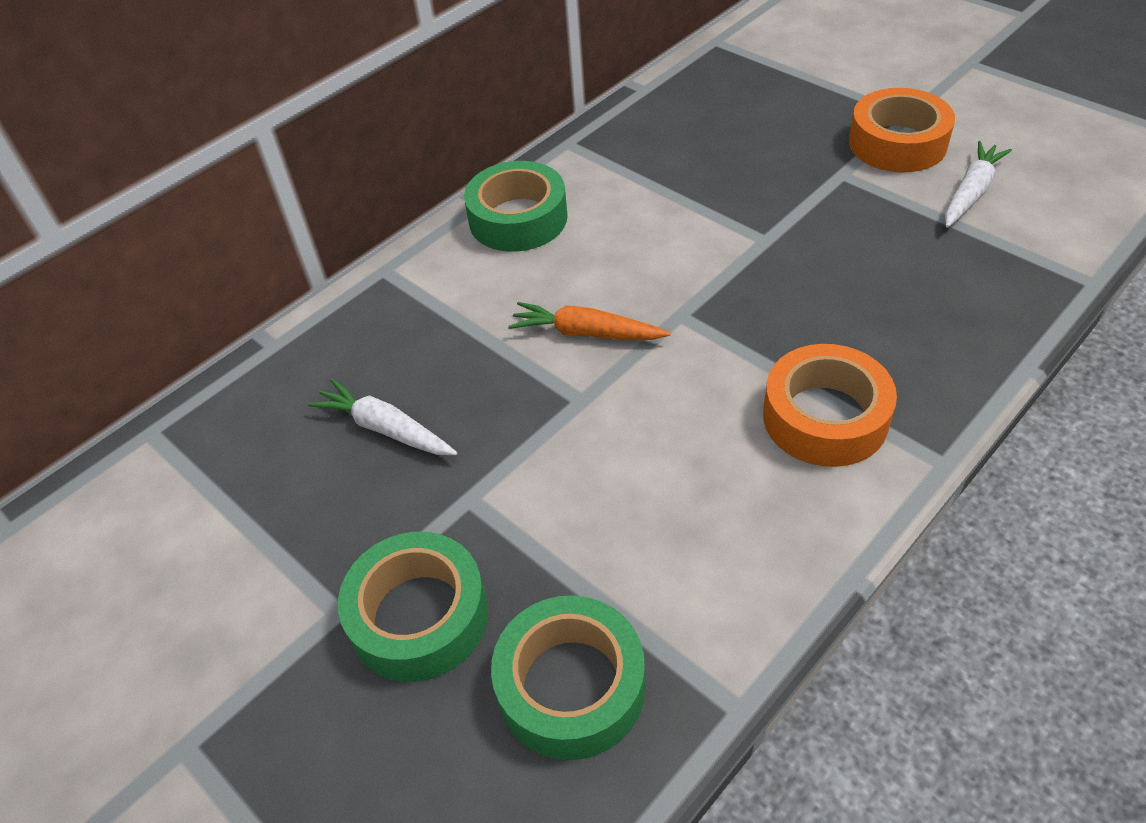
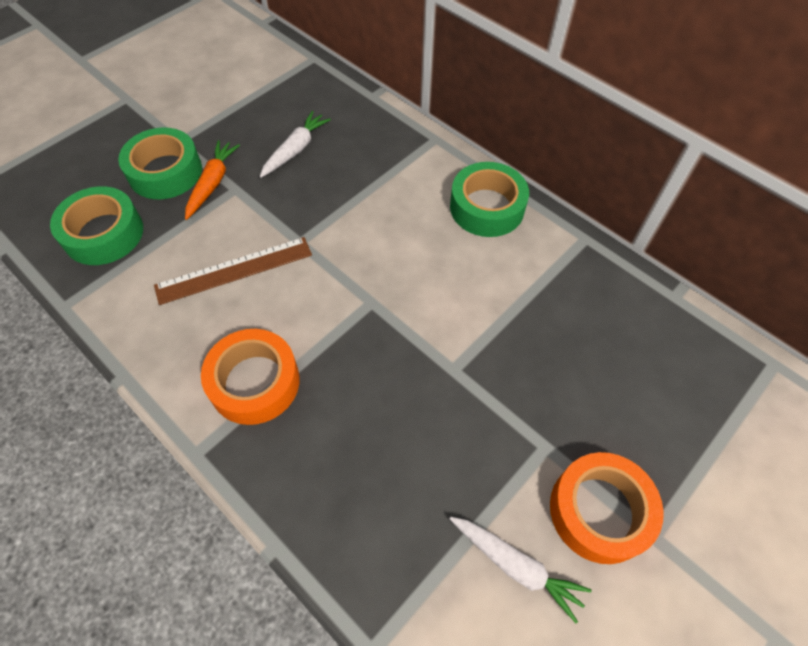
camera: 85 degrees right, 10 degrees up
orange carrot [509,302,671,340] -> orange carrot moved to [185,140,240,220]
none -> brown ruler [154,237,312,305]

